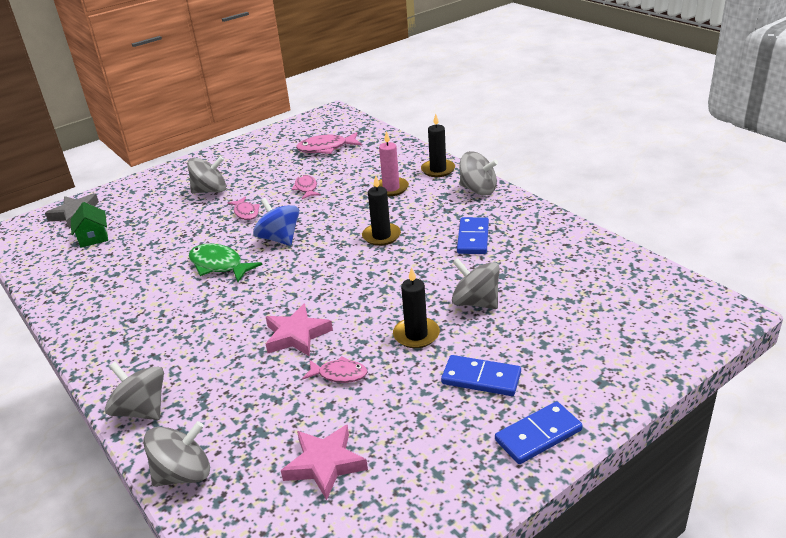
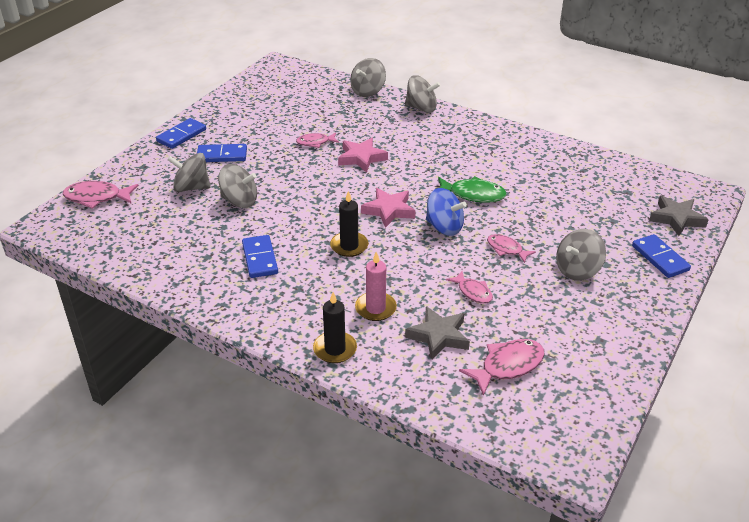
camera: 155 degrees right, 5 degrees up
green house [71,202,108,247] -> none
pink star [281,425,368,500] -> pink star moved to [361,188,416,228]
black candle [393,267,440,348] -> none
grey spinning top [459,151,498,195] -> grey spinning top moved to [167,153,211,192]
none -> pink fish [63,181,139,209]
none -> grey star [405,306,470,360]
none -> blue domino [632,234,691,278]

